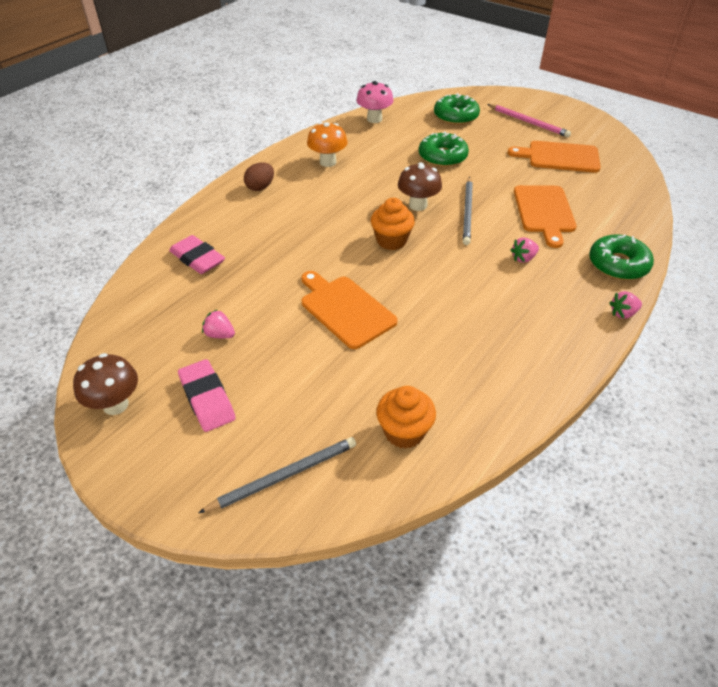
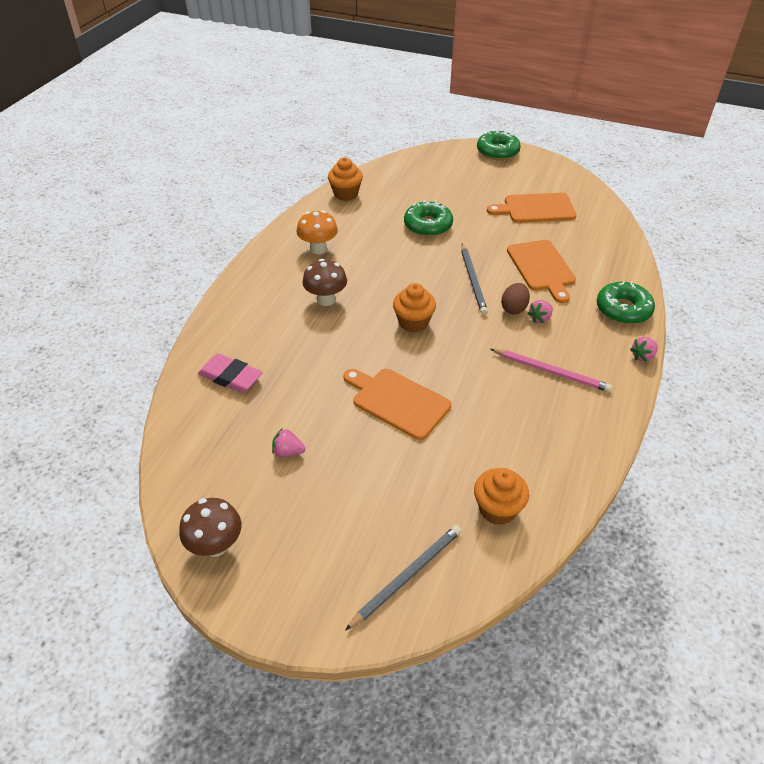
camera: 15 degrees left, 0 degrees up
pink eraser [178,359,236,432] -> none
brown egg [244,162,274,191] -> brown egg moved to [501,283,530,314]
pink mushroom [356,81,393,123] -> orange cupcake [328,157,363,201]
brown mushroom [398,162,442,211] -> brown mushroom moved to [302,259,347,306]
green donut [434,93,480,125] -> green donut moved to [477,130,521,160]
pink pencil [487,104,571,137] -> pink pencil moved to [490,349,612,392]

